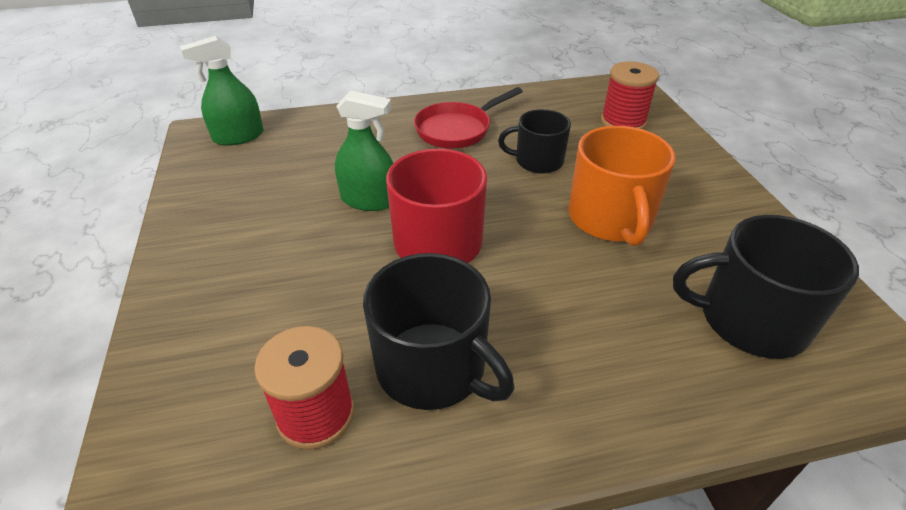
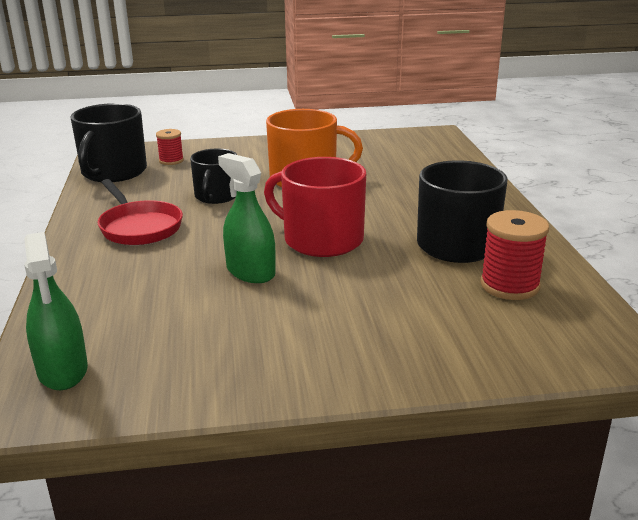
camera: 85 degrees left, 15 degrees down
green spray bottle [335,91,393,211] -> green spray bottle turned 60 degrees counterclockwise [218,153,275,283]
red spool [601,62,659,129] -> red spool [156,129,184,165], size x0.60
black mug [673,215,859,359] -> black mug moved to [70,103,147,182]

